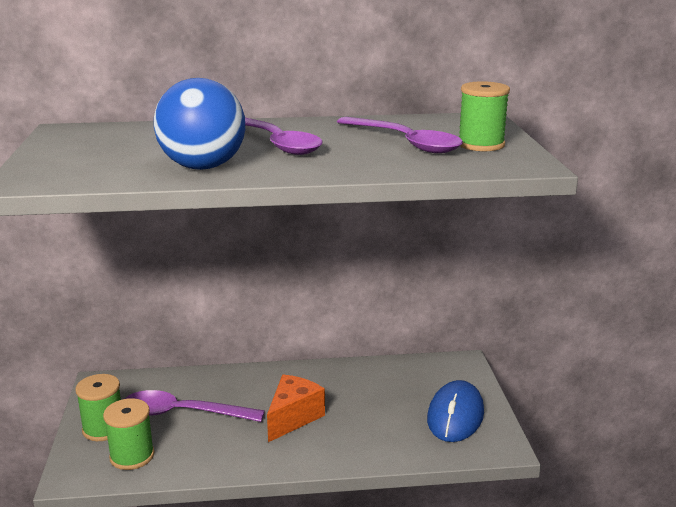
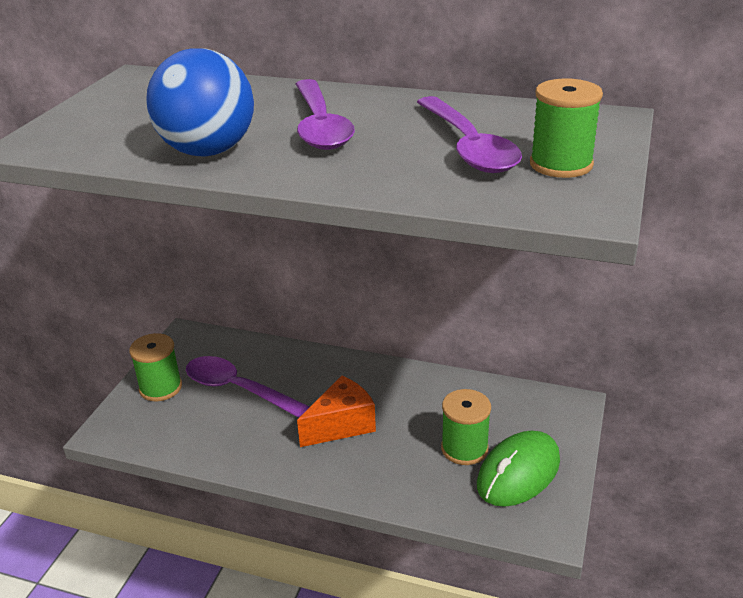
camera: 25 degrees right, 10 degrees up
green spool [103,398,154,470] -> green spool moved to [441,389,491,465]
blue mouse [427,380,484,442] -> green mouse [477,431,560,507]

